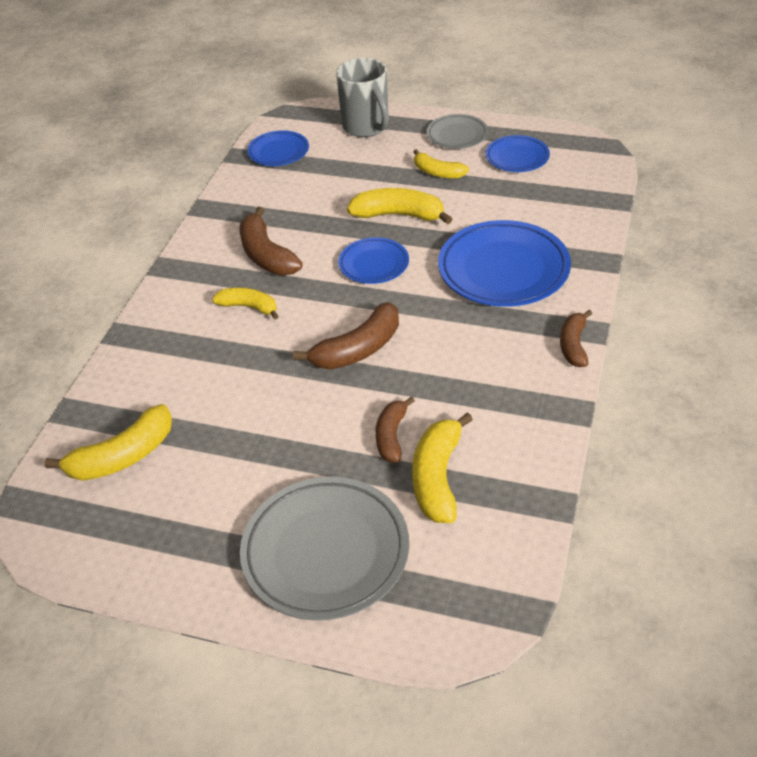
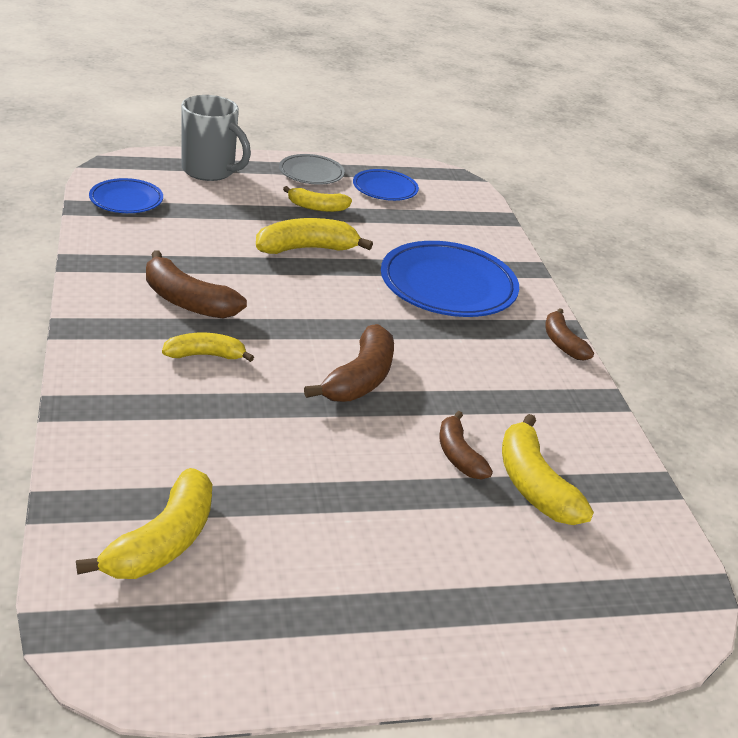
camera: 35 degrees left, 10 degrees down
grey plate [240,477,409,621] -> none
blue plate [338,237,409,284] -> none

